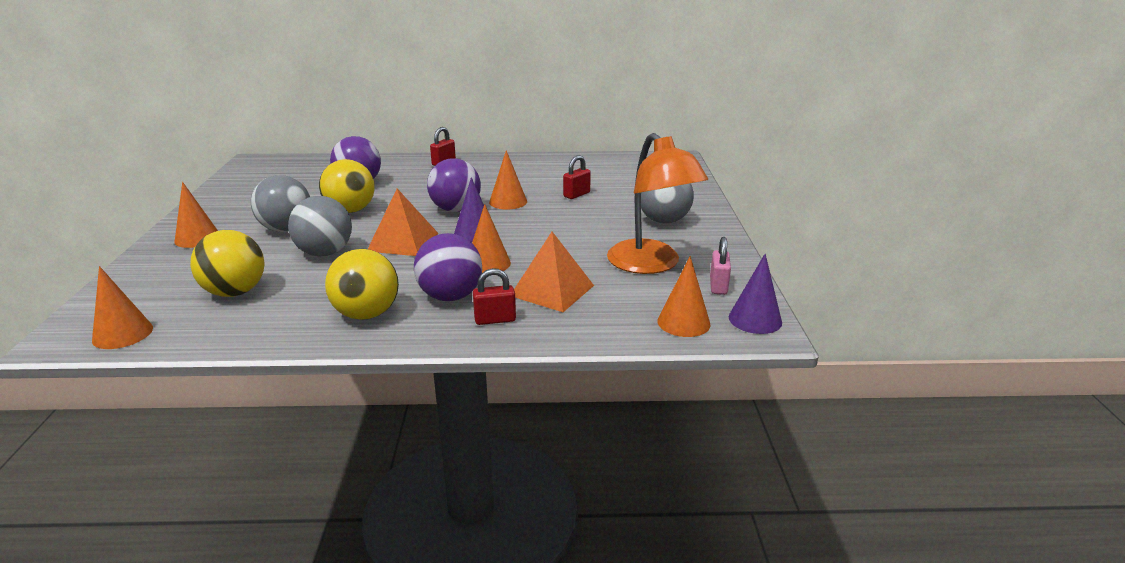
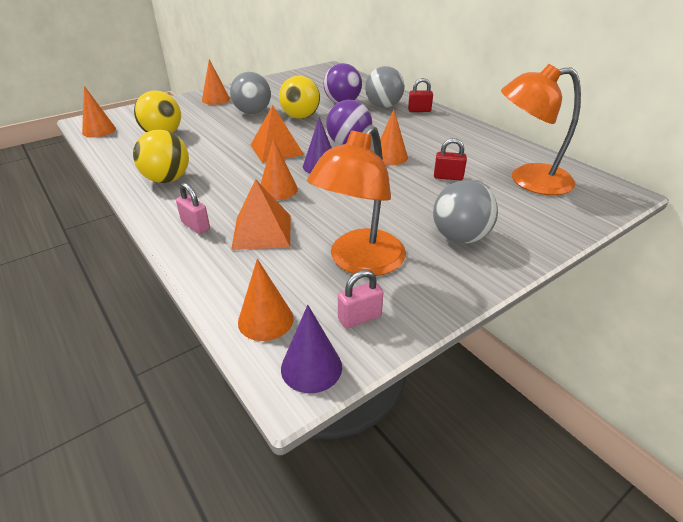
camera: 55 degrees right, 10 degrees up
grey ball [288,196,352,256] -> grey ball moved to [365,66,405,108]
purple ball [414,233,482,301] -> none
red padlock [473,268,516,325] -> pink padlock [176,183,210,234]
none -> orange lamp [501,64,581,195]

